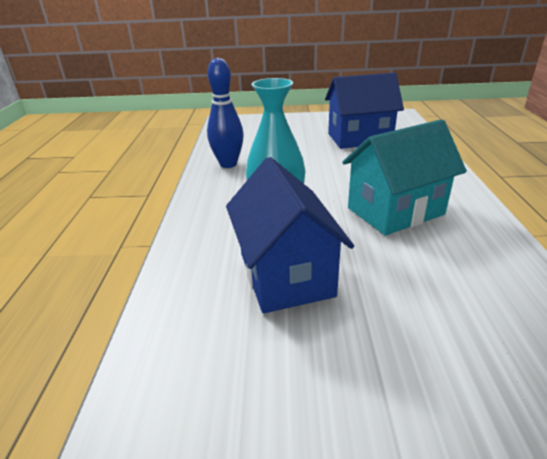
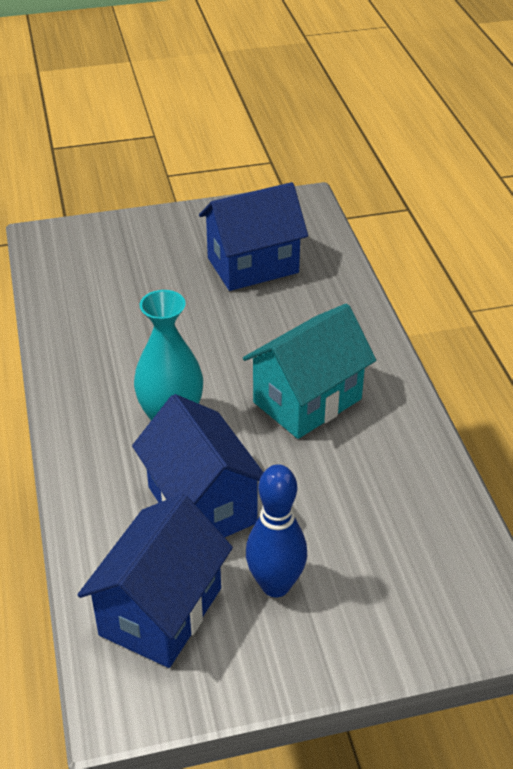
camera: 15 degrees left, 10 degrees up
blue bowling pin [207,58,244,168] -> blue bowling pin moved to [246,464,307,597]
none -> blue house [77,494,233,668]

